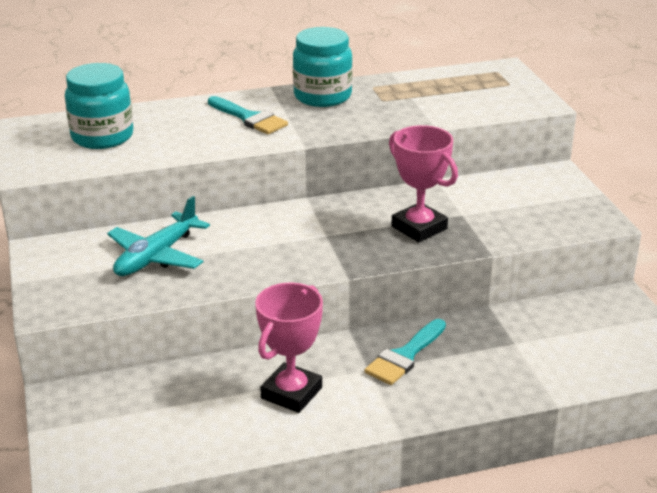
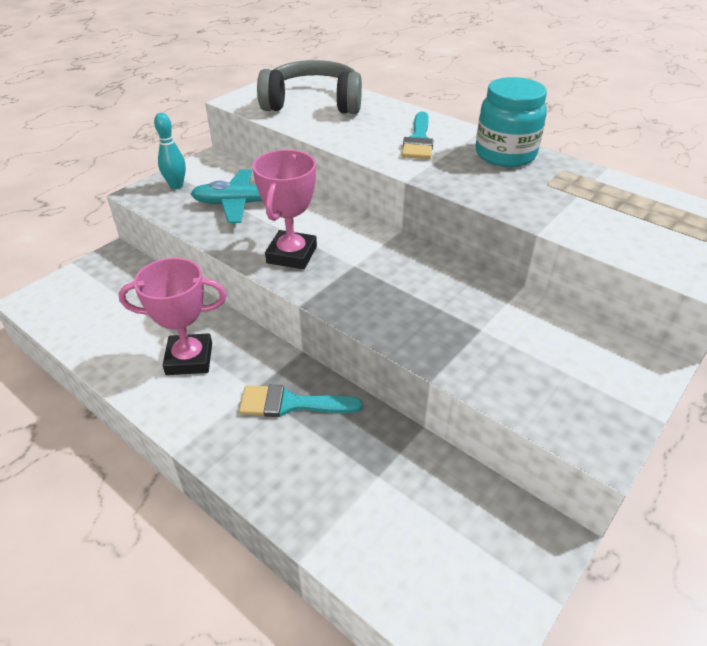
camera: 55 degrees right, 10 degrees up
turquoise jar [65,63,133,149] -> grey headphones [257,60,362,114]
pink trophy [389,125,458,242] -> pink trophy moved to [252,150,317,269]
none -> turquoise bowling pin [154,113,186,189]

